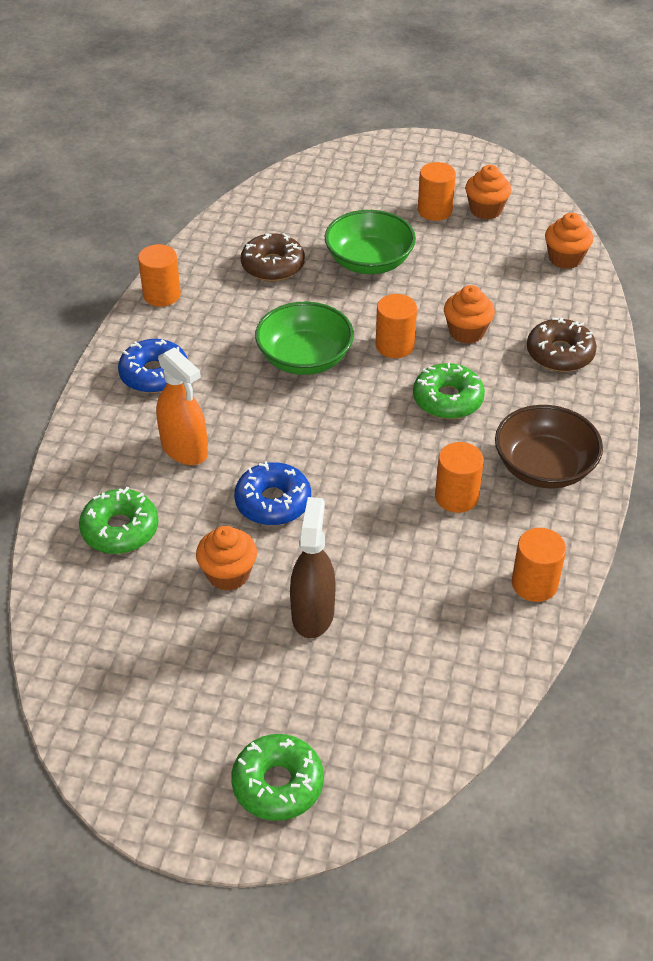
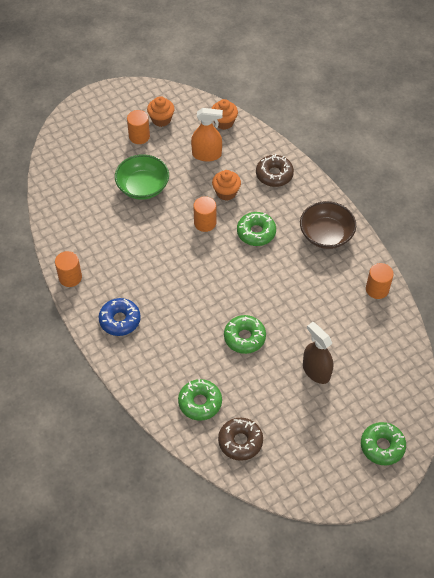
camera: 45 degrees left, 10 degrees up
orange spray bottle [156,347,208,465] -> orange spray bottle moved to [191,108,223,162]
orange cupcake [196,526,257,591] -> none
blue donut [234,461,311,525] -> green donut [224,315,266,354]
brown donut [241,233,305,281] -> brown donut moved to [218,418,263,461]
green bowl [255,302,354,375] -> none
orange cylinder [435,442,484,513] -> none

